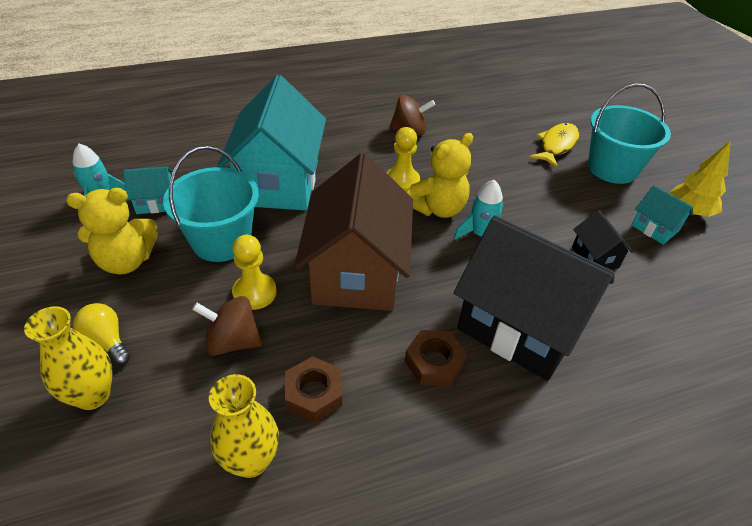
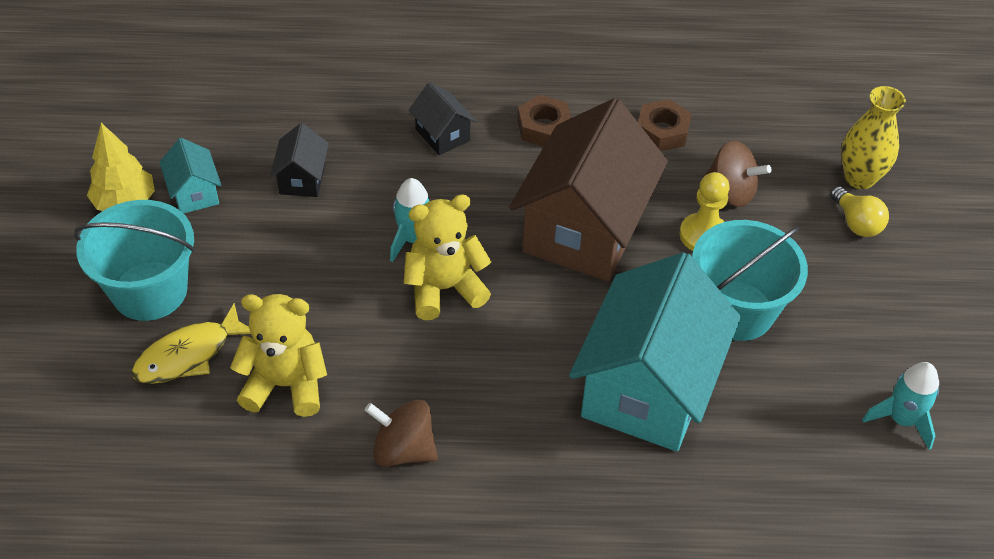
camera: 160 degrees left, 5 degrees up
yellow teddy bear [66,188,158,275] -> yellow teddy bear moved to [230,294,327,417]
turquoise house [123,166,173,214] -> none
yellow vase [209,374,279,478] -> none
yellow pawn [387,127,420,193] -> none
black house [454,216,615,381] -> black house [409,82,476,155], size x0.43

